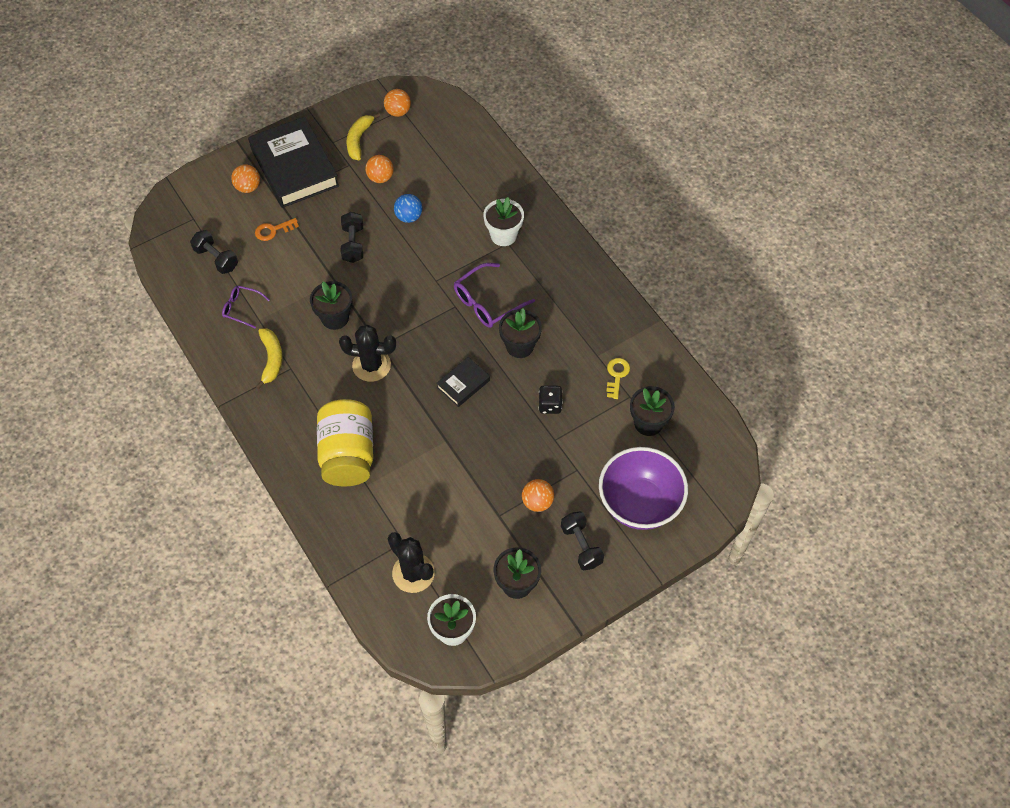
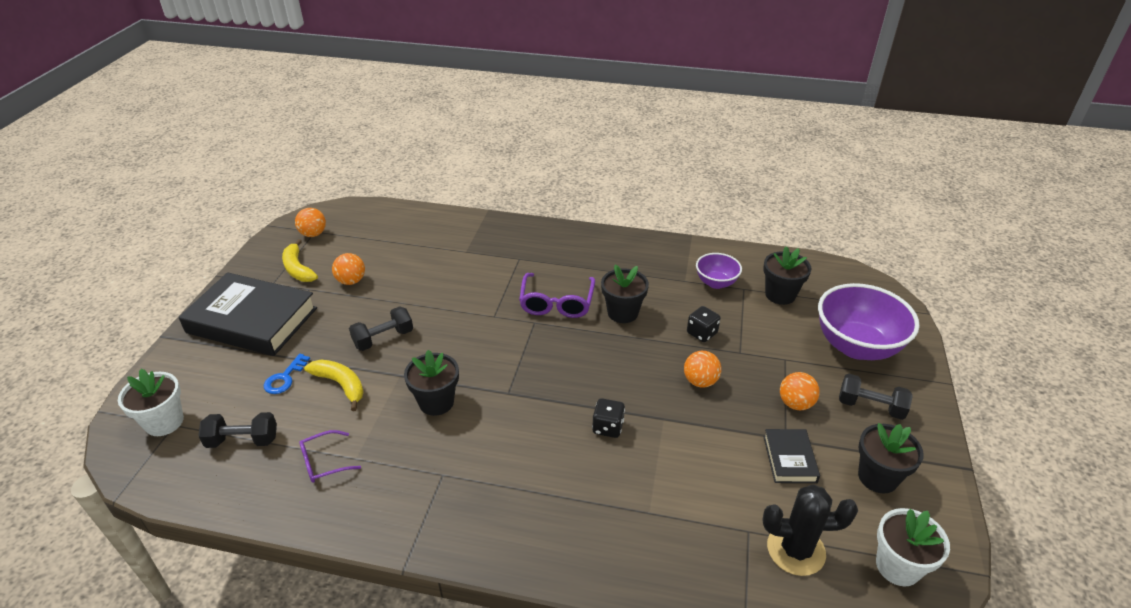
camera: 45 degrees left, 20 degrees down
orange ball [231,164,260,193] -> orange ball moved to [684,351,721,388]
orange key [255,218,299,241] -> blue key [264,354,310,394]
yellow banana [255,328,283,389] -> yellow banana moved to [304,360,364,411]
yellow jar [317,399,373,487] -> none
black cactus [339,325,396,382] -> none
black dumbbell [341,212,363,263] -> black dumbbell turned 75 degrees counterclockwise [349,306,413,351]
blue ball [394,194,422,223] -> none
black book [436,357,490,407] -> black book moved to [763,429,820,483]
white flower pot [483,197,524,246] -> white flower pot moved to [118,368,184,436]
yellow key [606,358,630,399] -> purple bowl [696,253,742,289]
none -> black dice [592,398,625,438]

